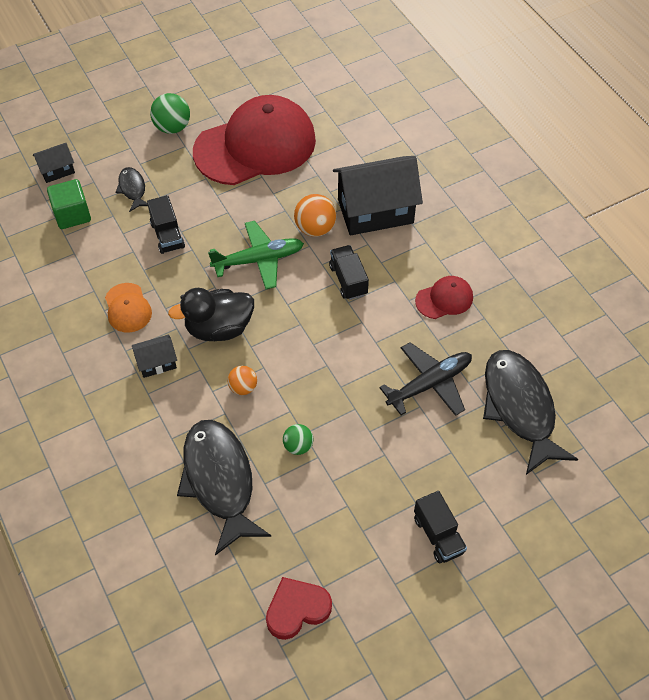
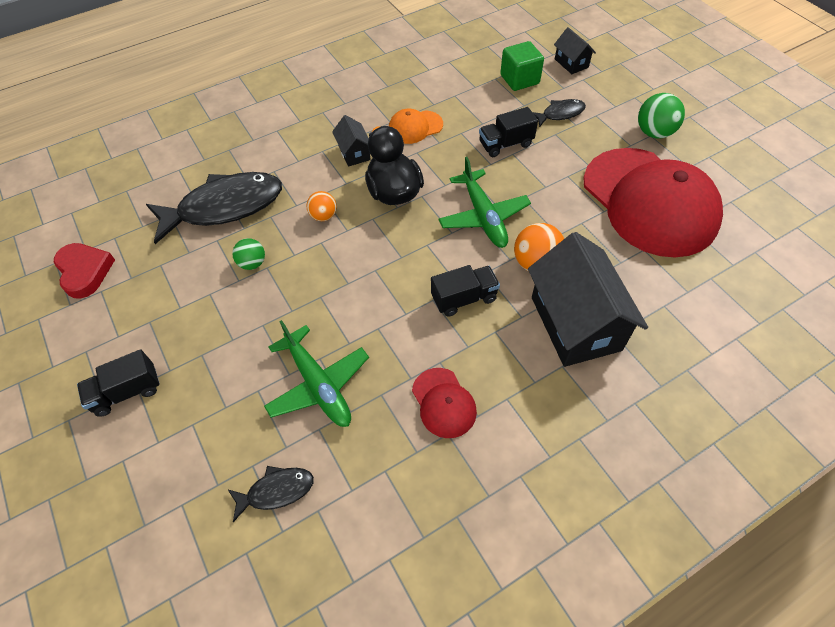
camera: 90 degrees right, 0 degrees up
black plane [379,342,472,416] -> green plane [264,320,369,427]
black fish [483,350,578,475] -> black fish [227,466,314,522], size x0.47

